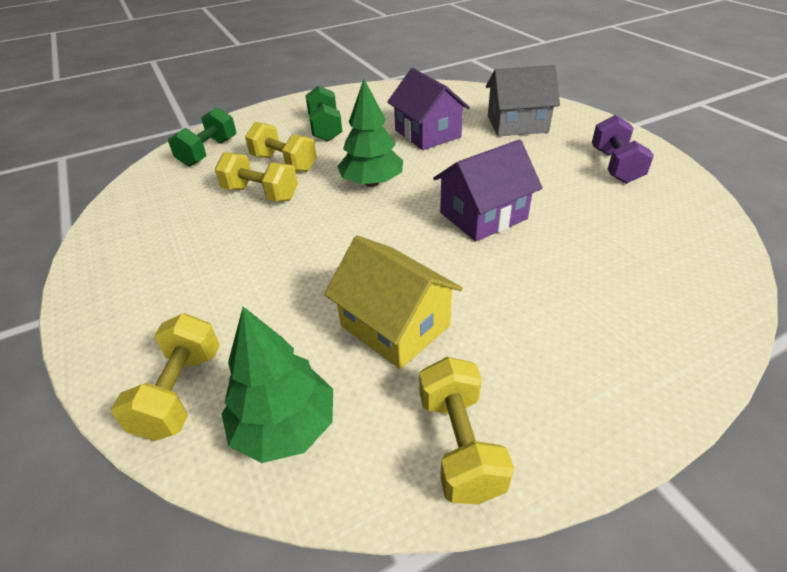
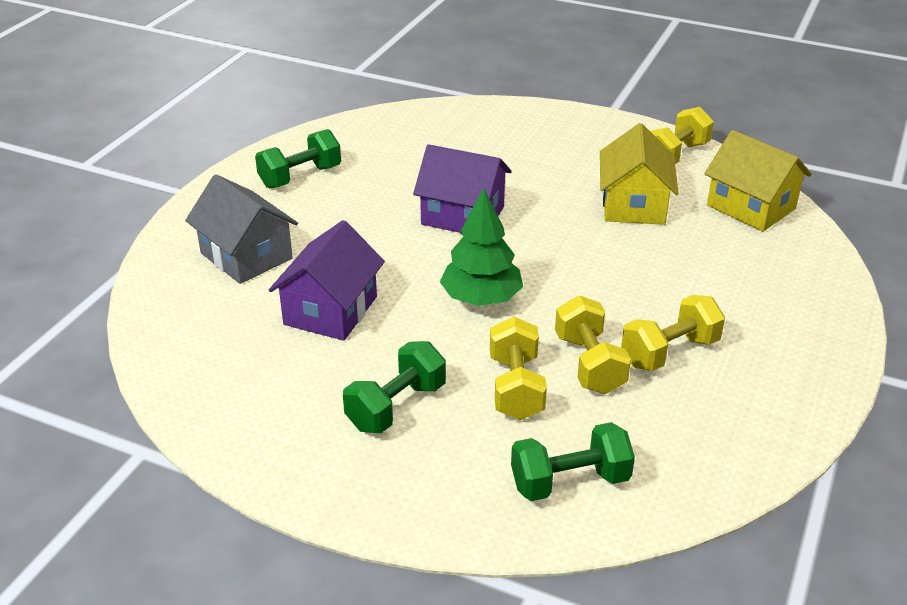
camera: 130 degrees left, 5 degrees down
yellow dumbbell [111,313,220,441] -> yellow dumbbell moved to [621,295,725,371]
green tree [222,306,333,463] -> yellow house [704,130,811,232]
purple dumbbell [592,115,654,184] -> green dumbbell [255,129,341,189]

